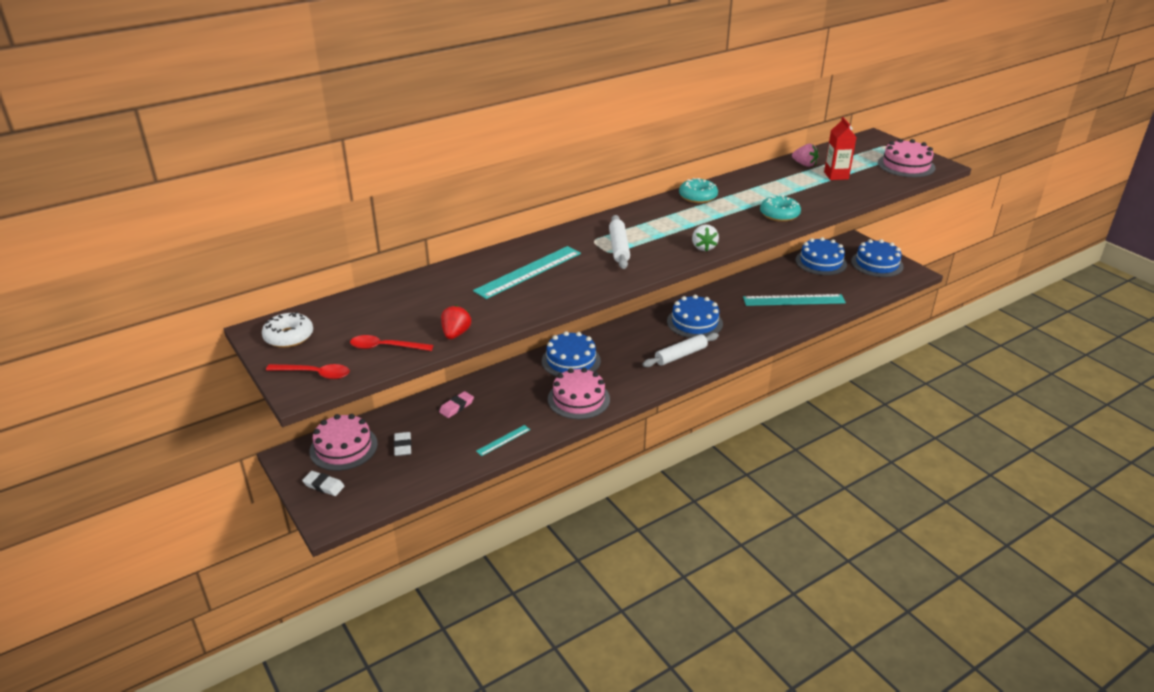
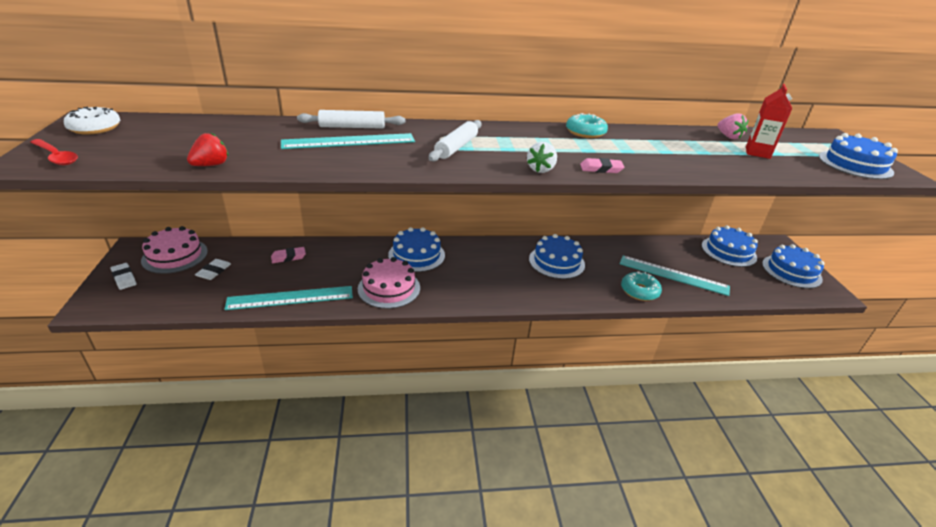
camera: 25 degrees right, 0 degrees up
red spoon [350,335,433,351] -> none
turquoise ruler [476,425,530,456] -> turquoise ruler [224,286,353,310], size x2.02
white rolling pin [642,333,719,367] -> white rolling pin moved to [297,110,405,129]
turquoise donut [760,195,801,222] -> turquoise donut moved to [621,271,662,301]
pink cake [878,139,935,177] -> blue cake [819,133,898,179]
none -> pink eraser [580,158,624,173]

